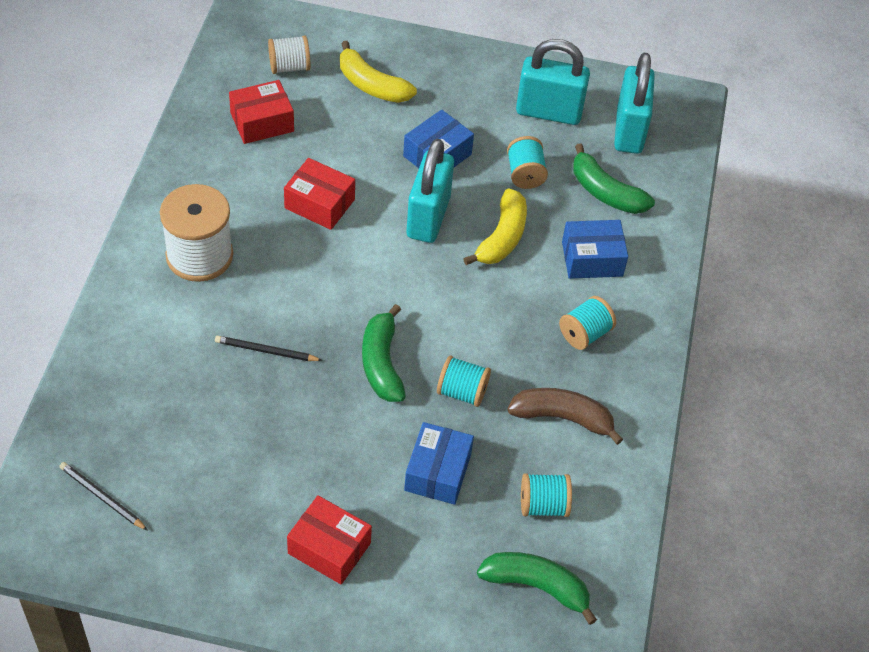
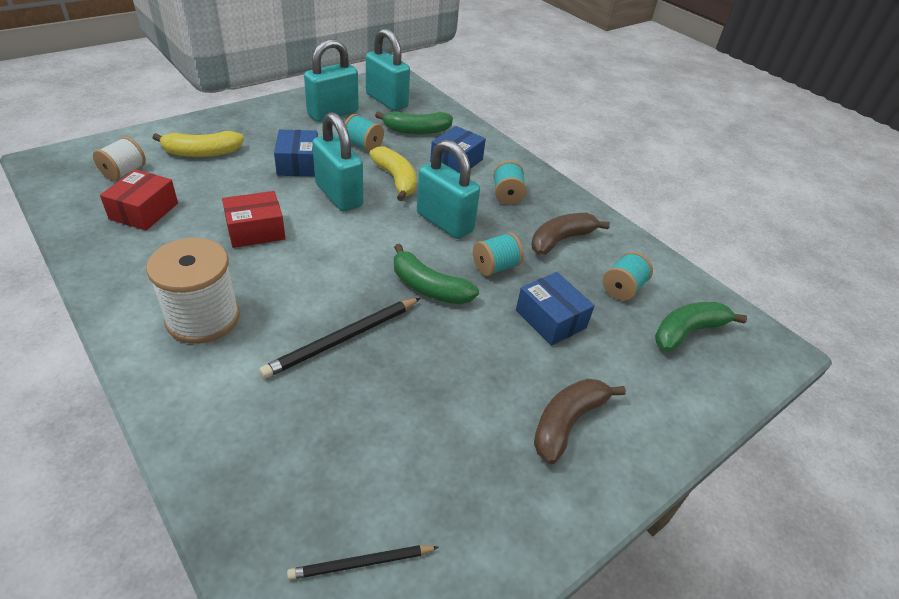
camera: 50 degrees left, 10 degrees down
black pencil [215,336,323,361] -> black pencil [259,298,420,379], size x1.63
red box [287,495,372,584] -> brown banana [534,379,626,464]
none -> turquoise padlock [417,140,480,239]

